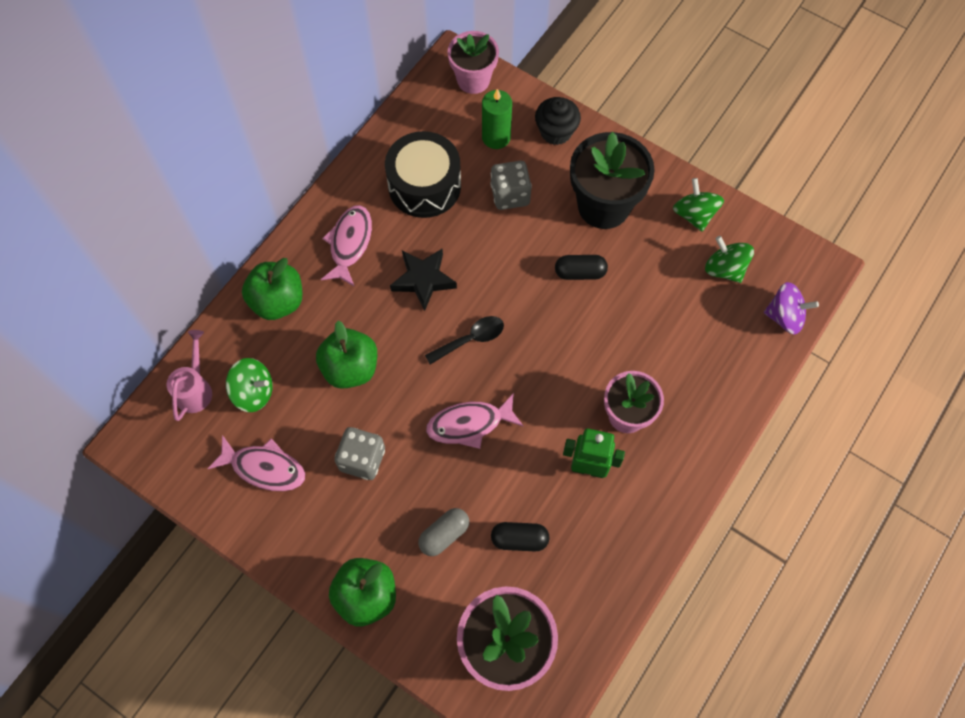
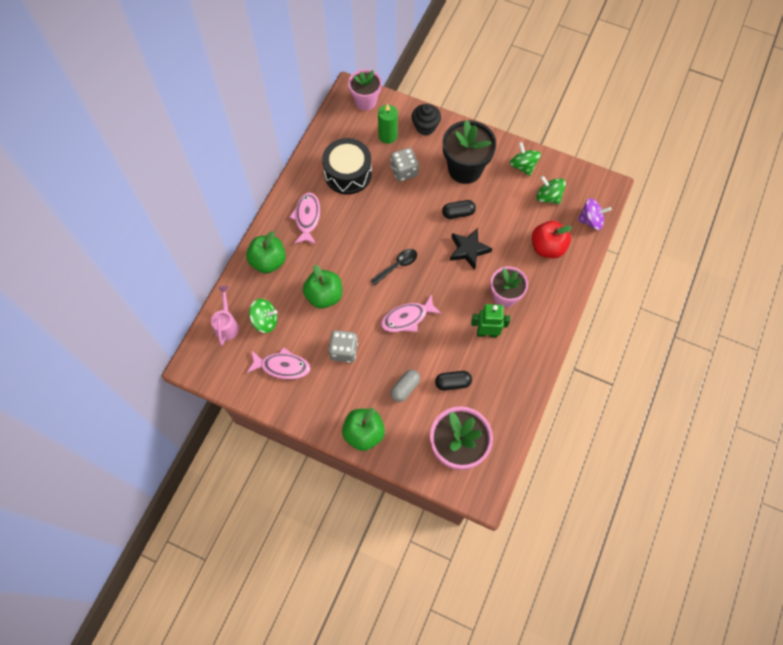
camera: 10 degrees left, 0 degrees up
black star [390,248,457,311] -> black star moved to [450,228,492,270]
none -> red apple [532,221,572,258]

